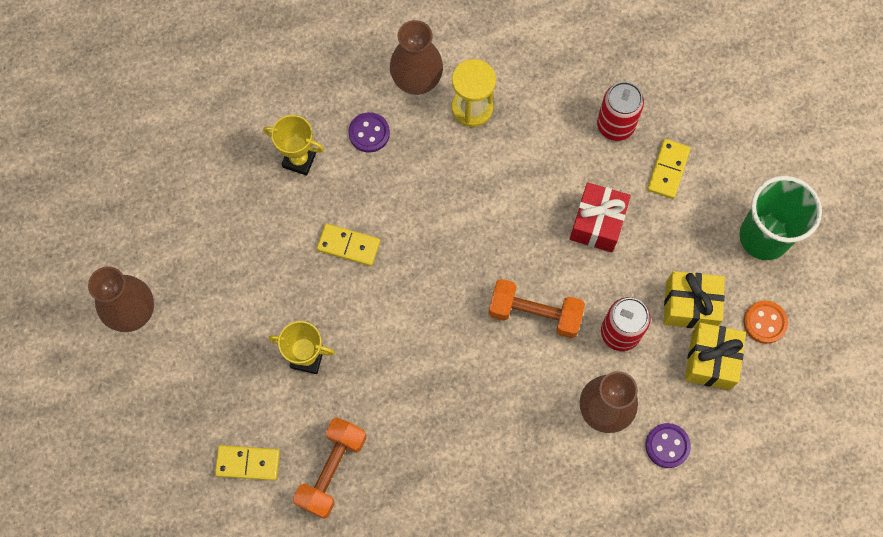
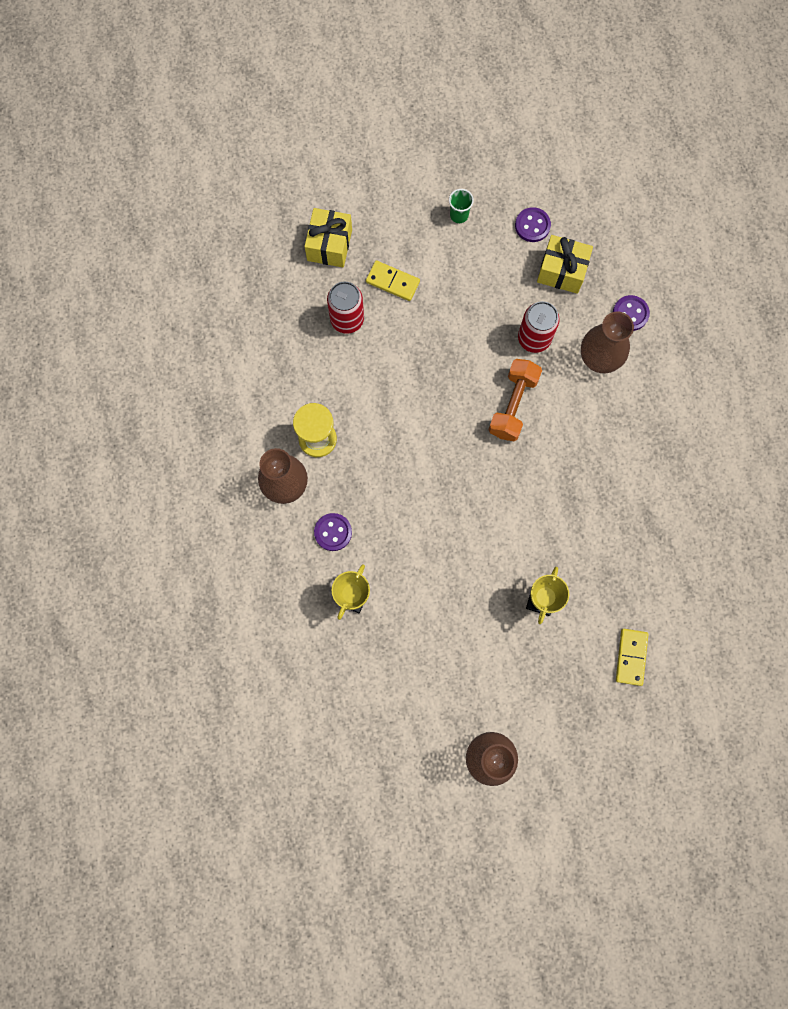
camera: 85 degrees left, 5 degrees up
orange dumbbell [293,417,367,519] -> none
yellow domino [317,223,380,266] -> none
red gift [570,182,631,252] -> none
yellow gift [664,271,725,328] -> yellow gift moved to [304,208,352,267]
green cup [739,176,822,260] -> green cup [449,189,474,223], size x0.44
orange button [743,301,788,344] -> purple button [515,207,551,242]

